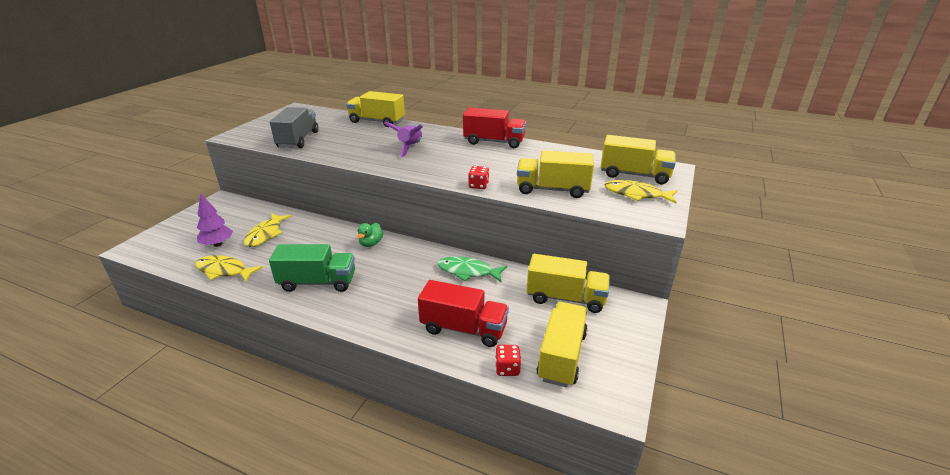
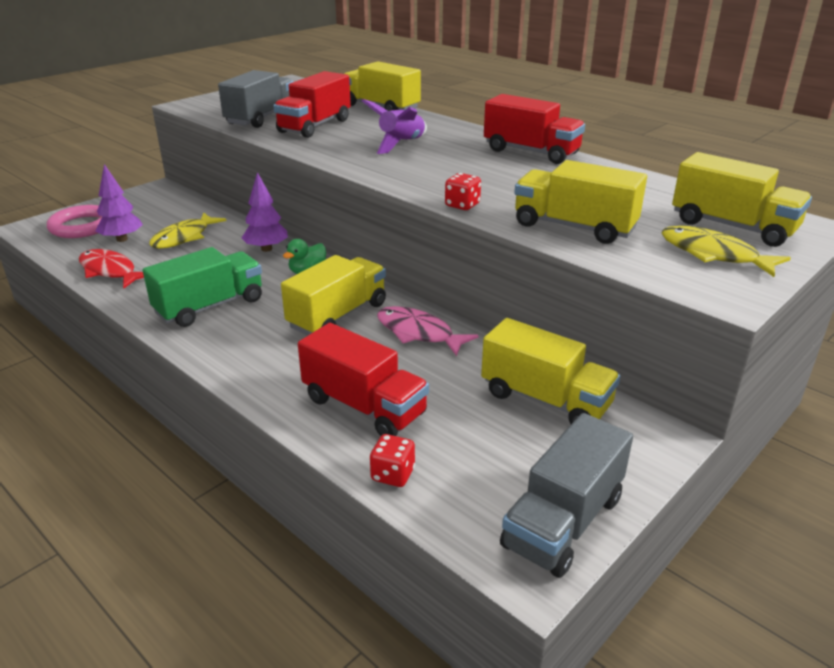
camera: 20 degrees right, 0 degrees up
yellow fish [195,255,263,282] -> red fish [79,249,144,288]
green truck [269,244,355,292] -> green truck turned 60 degrees counterclockwise [142,247,262,327]
green fish [438,257,507,283] -> pink fish [377,306,479,356]
yellow truck [536,302,588,387] -> yellow truck moved to [281,255,386,335]
none -> pink ring [47,205,103,238]
none -> purple tree [241,172,288,252]
none -> red truck [274,71,351,138]
none -> grey truck [500,413,633,578]

